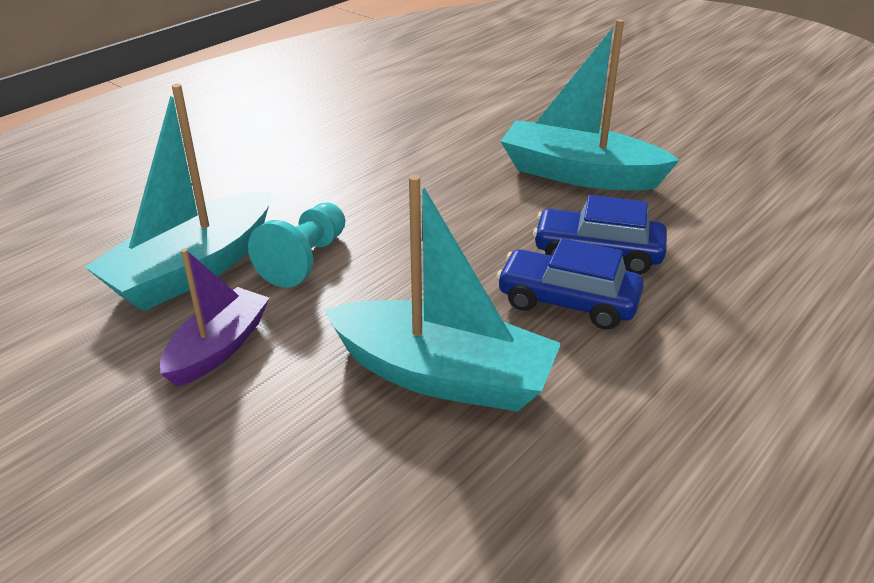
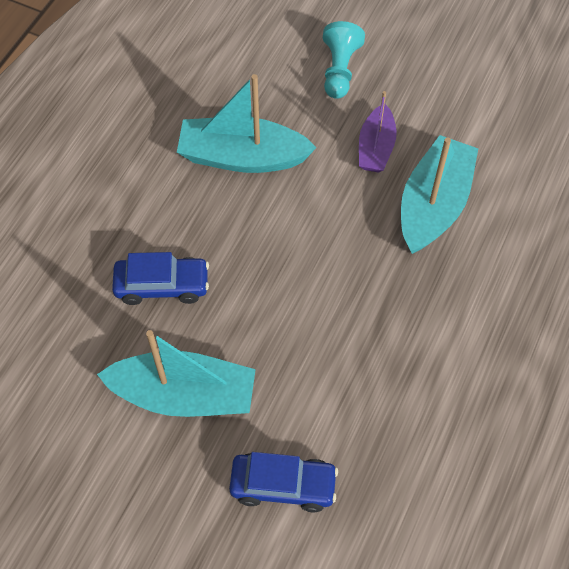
camera: 165 degrees right, 25 degrees up
turquoise pawn [248,203,345,288] -> turquoise pawn moved to [323,21,365,99]
blue car [496,238,644,330] -> blue car moved to [229,452,338,513]

